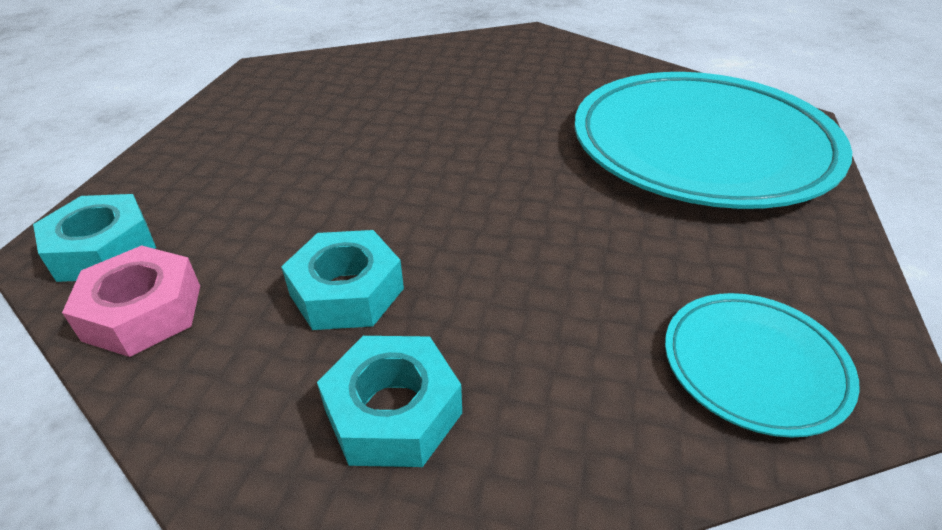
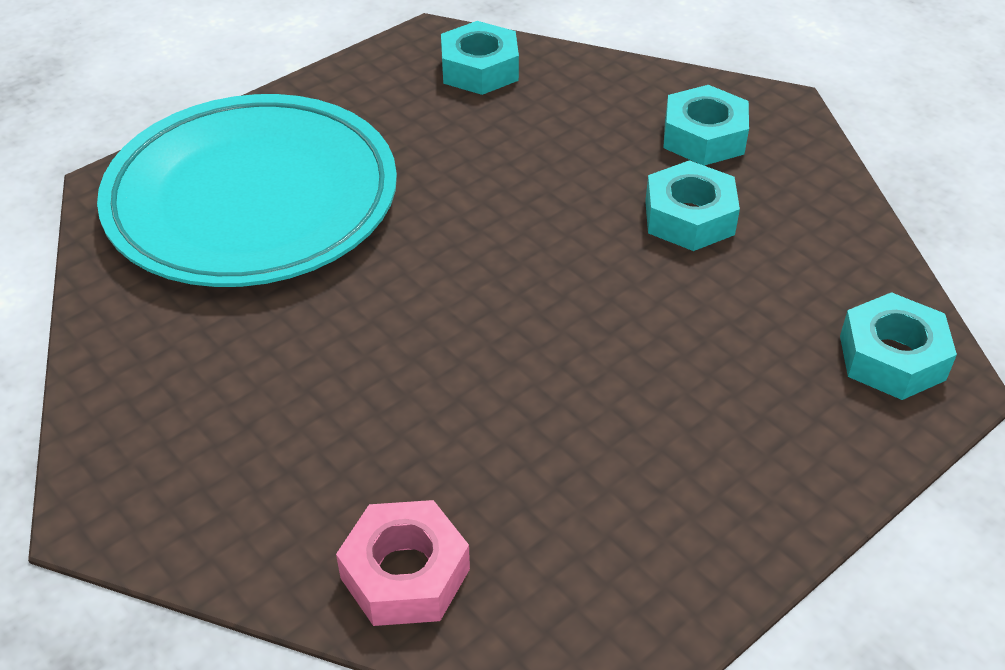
camera: 145 degrees left, 5 degrees up
pink nut [62,245,200,357] -> pink nut moved to [336,500,470,626]
turquoise plate [665,293,860,438] -> turquoise nut [441,21,519,95]

